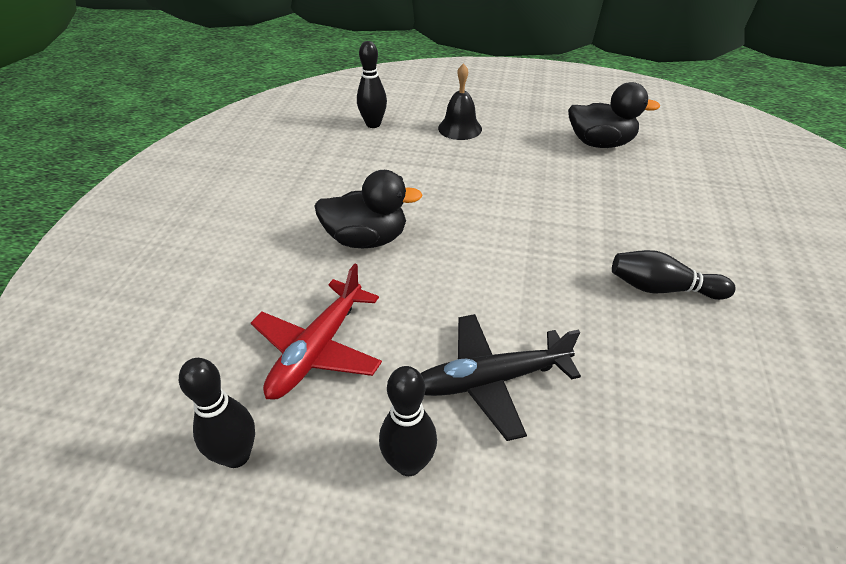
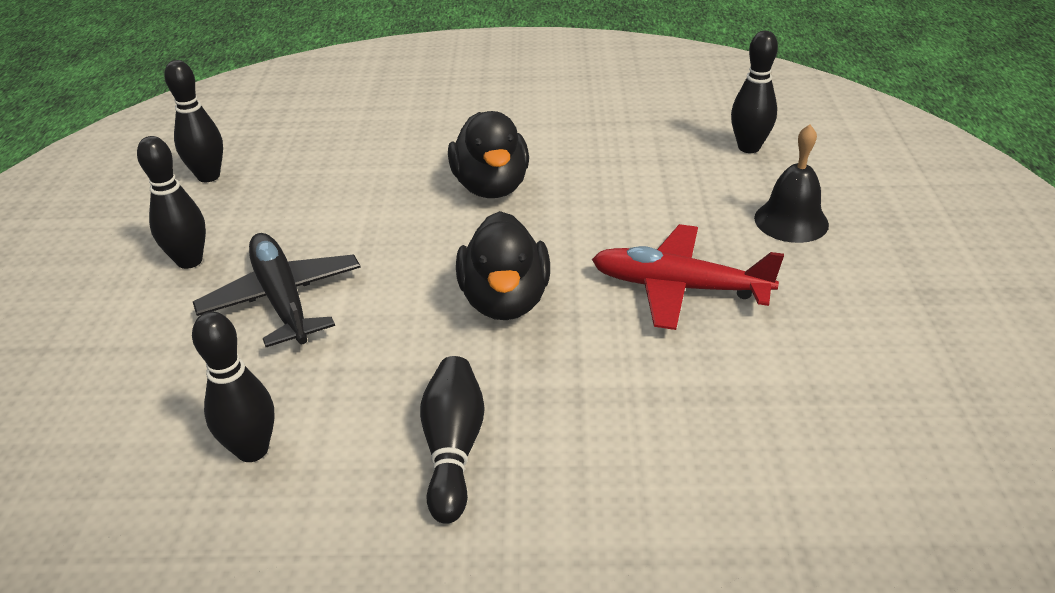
camera: 80 degrees right, 5 degrees down
red plane [251,264,382,400] -> red plane moved to [592,224,784,330]
black duck [568,82,660,148] -> black duck moved to [456,211,550,320]
none -> black bowling pin [192,312,275,462]

